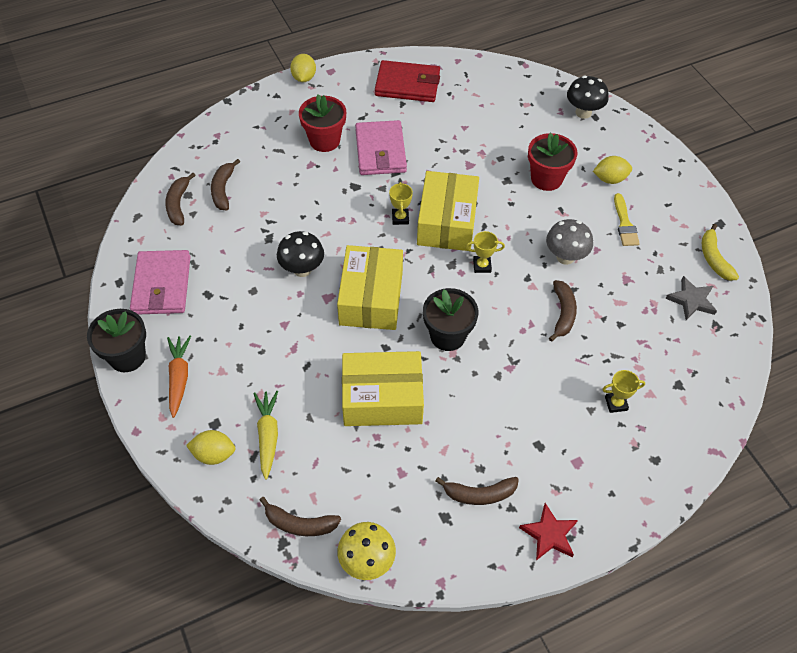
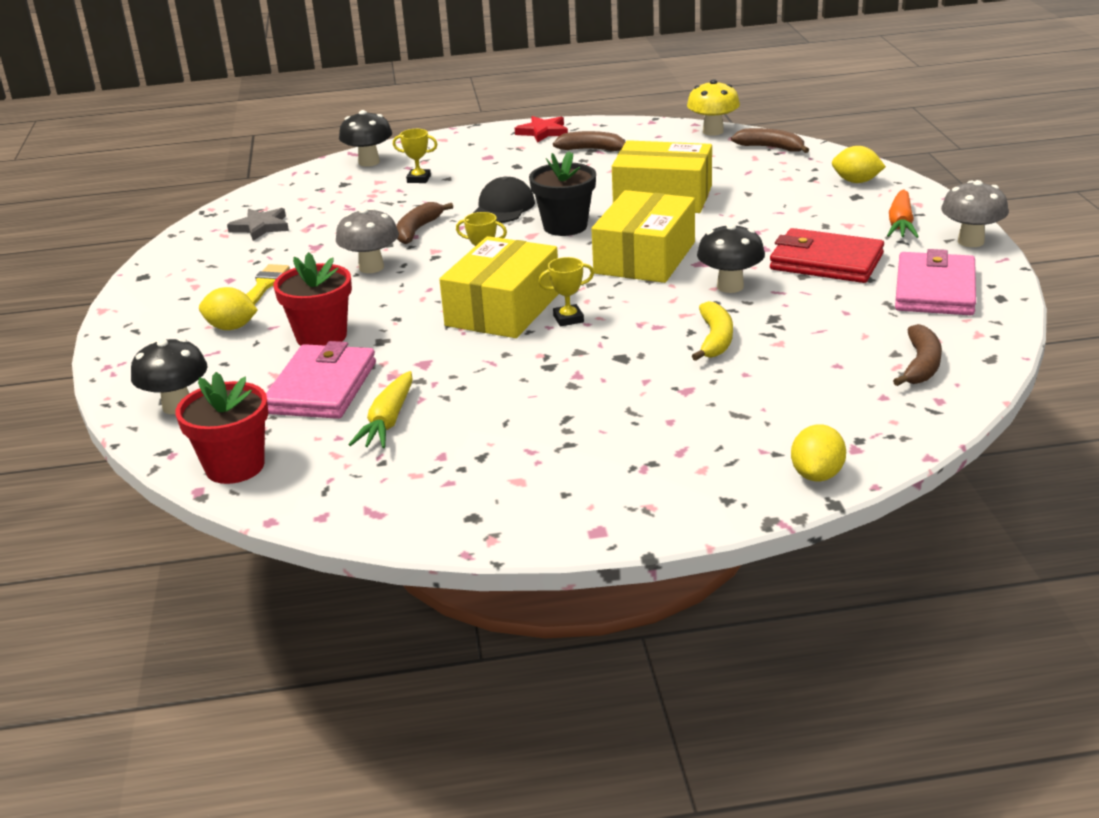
camera: 160 degrees left, 25 degrees down
black flower pot [87,309,146,372] -> grey mushroom [941,180,1009,247]
brown banana [211,159,240,211] -> none
yellow carrot [253,391,278,480] -> yellow carrot moved to [348,371,413,448]
yellow lemon [290,54,316,82] -> yellow lemon moved to [791,424,846,481]
red flower pot [299,94,346,152] -> red flower pot moved to [175,372,268,484]
pink wallet [355,120,407,175] -> pink wallet moved to [266,341,376,419]
red wallet [375,60,440,102] -> red wallet moved to [770,228,884,283]
yellow trophy [389,182,413,225] -> yellow trophy turned 60 degrees clockwise [538,257,594,326]
yellow banana [702,224,739,281] -> yellow banana moved to [692,301,733,361]
none -> black mushroom [339,110,392,167]
none -> black cap [473,176,535,223]

